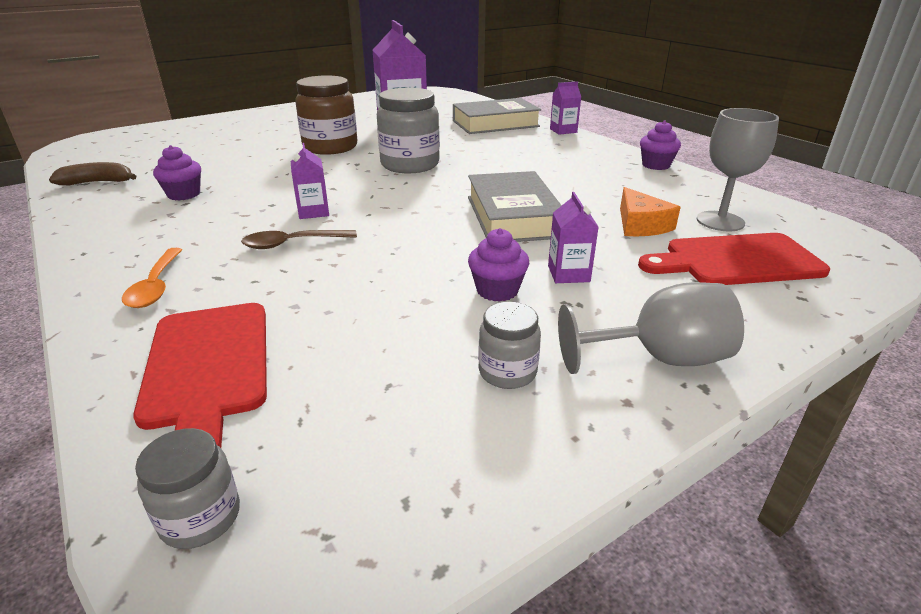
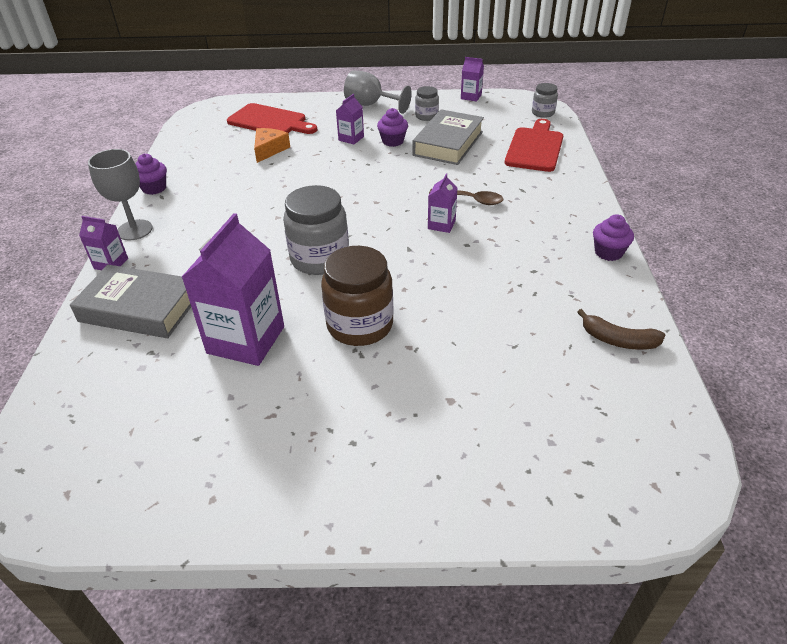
camera: 145 degrees left, 10 degrees up
orange spoon [122,248,182,308] -> none
purple cupcake [153,145,201,201] -> purple cupcake moved to [593,214,634,261]
grey book [468,171,562,242] -> grey book moved to [412,109,484,165]
grey goblet [696,108,779,231] -> grey goblet moved to [88,149,153,241]
none -> purple carton [461,57,484,101]

